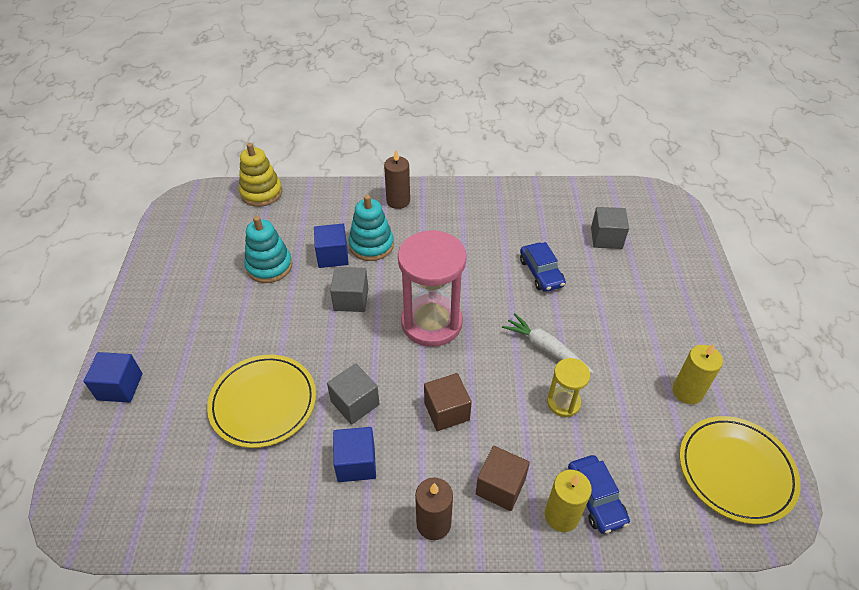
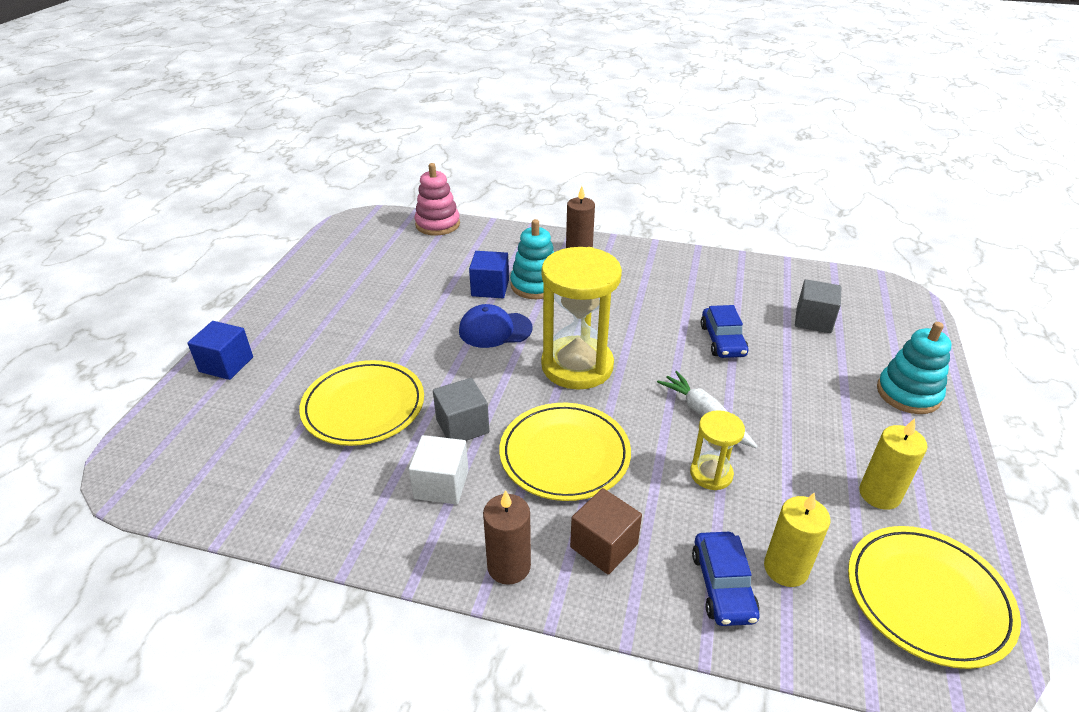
camera: 15 degrees right, 10 degrees down
yellow stacking toy [239,143,282,207] -> pink stacking toy [415,163,460,235]
turquoise stacking toy [244,216,292,283] -> turquoise stacking toy moved to [877,322,952,414]
grey cube [330,267,368,312] -> blue cap [459,304,533,348]
blue cube [333,427,376,482] -> white cube [409,435,469,504]
pink hourglass [398,230,467,347] -> yellow hourglass [541,247,622,390]
brown cube [424,373,472,431] -> yellow plate [499,403,631,501]
yellow candle [545,470,592,532] -> yellow candle moved to [764,493,830,587]

